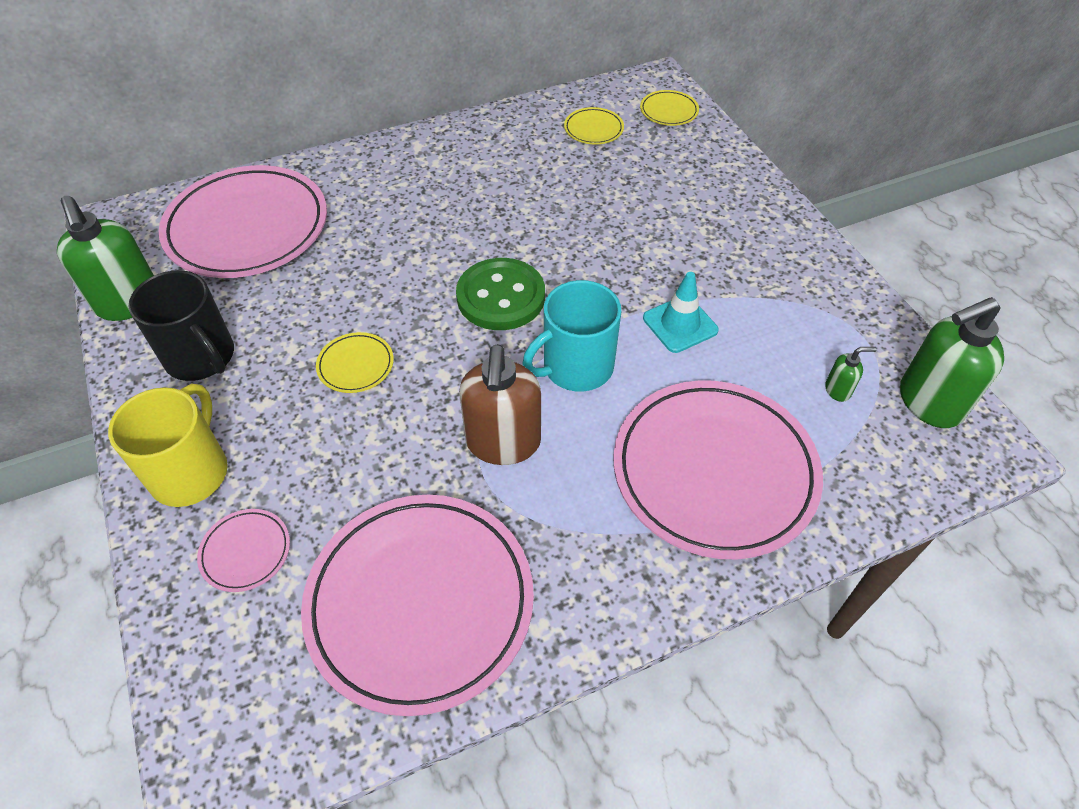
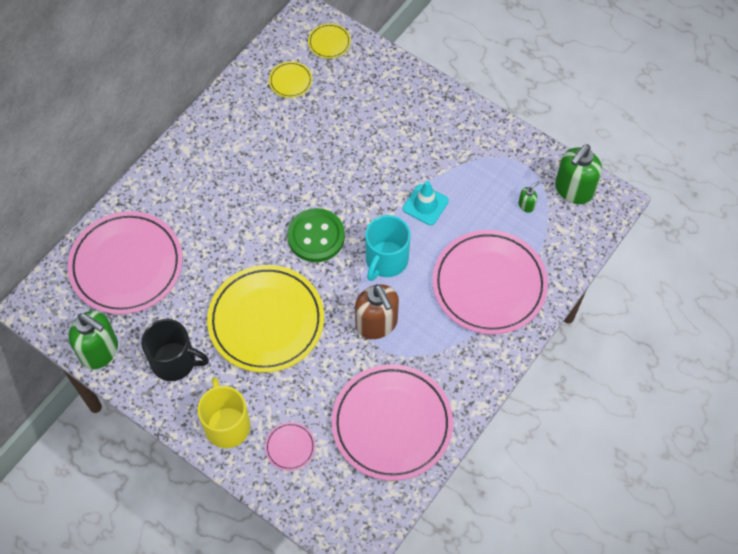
camera: 30 degrees left, 10 degrees up
yellow plate [316,332,394,393] -> yellow plate [207,265,324,372], size x2.42

